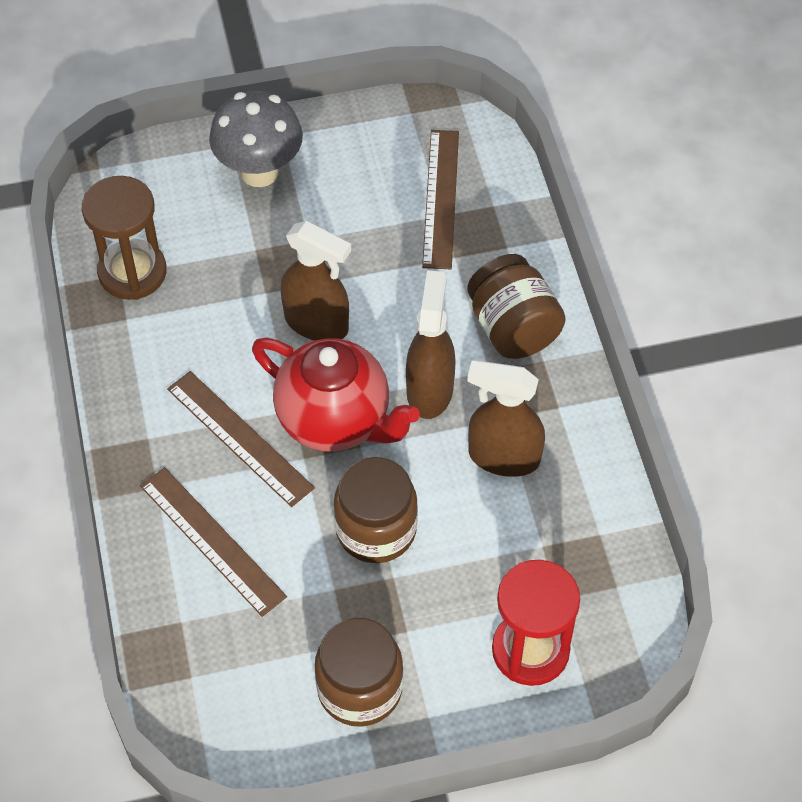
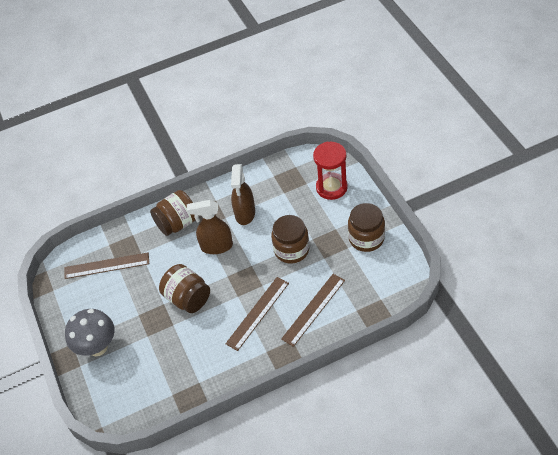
camera: 95 degrees left, 5 degrees down
brown hourglass [82,176,167,300] -> none
red teapot [252,337,420,452] -> none
brown spray bottle [281,221,351,341] -> brown jar [159,264,210,313]

